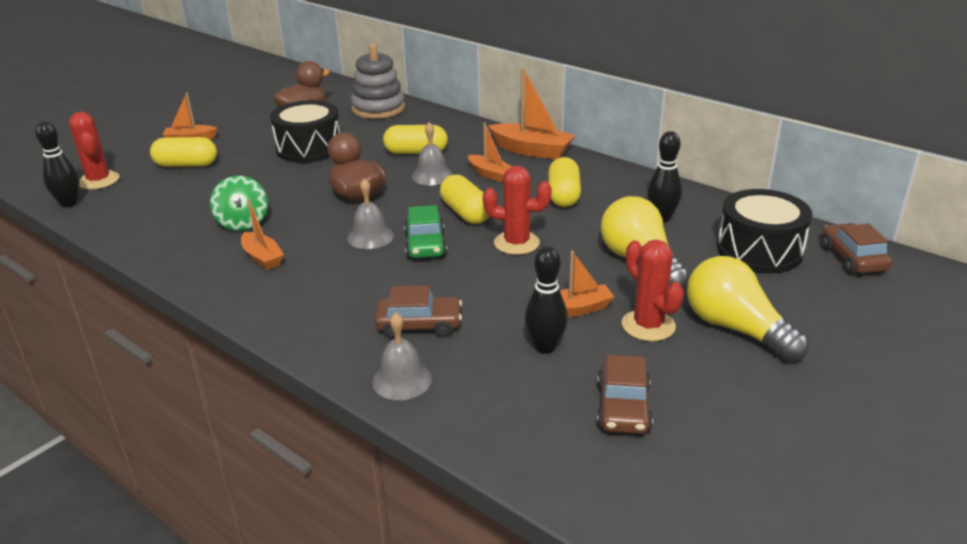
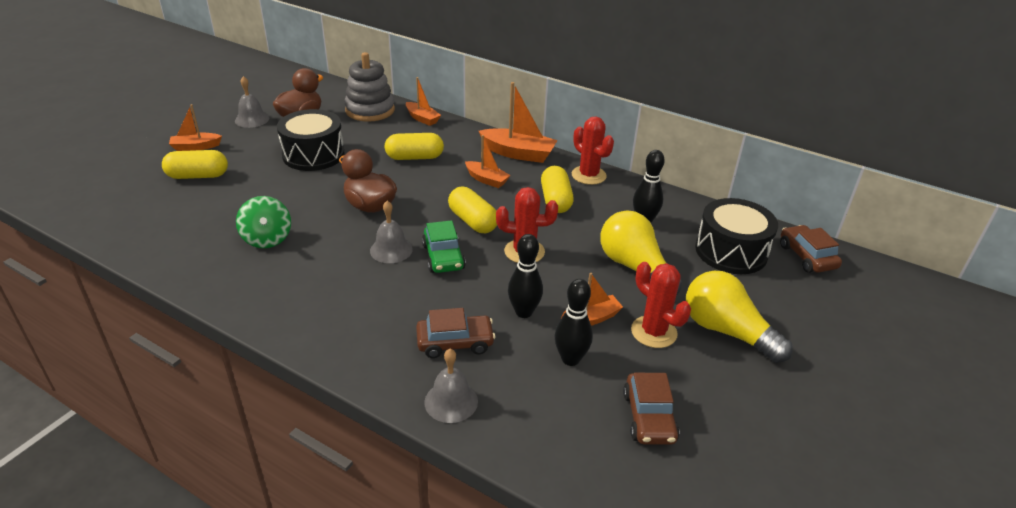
camera: 10 degrees left, 5 degrees up
black bowling pin [35,121,80,208] -> black bowling pin moved to [508,234,543,318]
red cactus [69,112,119,189] -> red cactus moved to [572,116,614,185]
orange boat [241,199,284,270] -> orange boat moved to [406,77,441,126]
grey bell [412,122,453,185] -> grey bell moved to [235,76,269,128]

